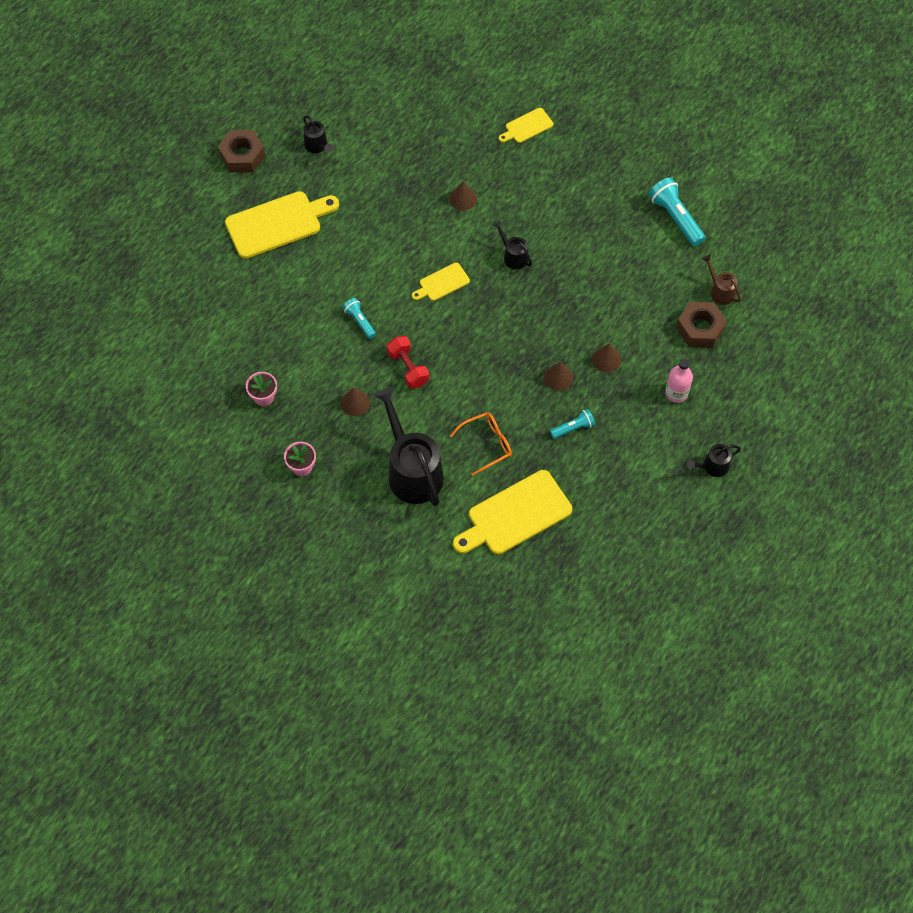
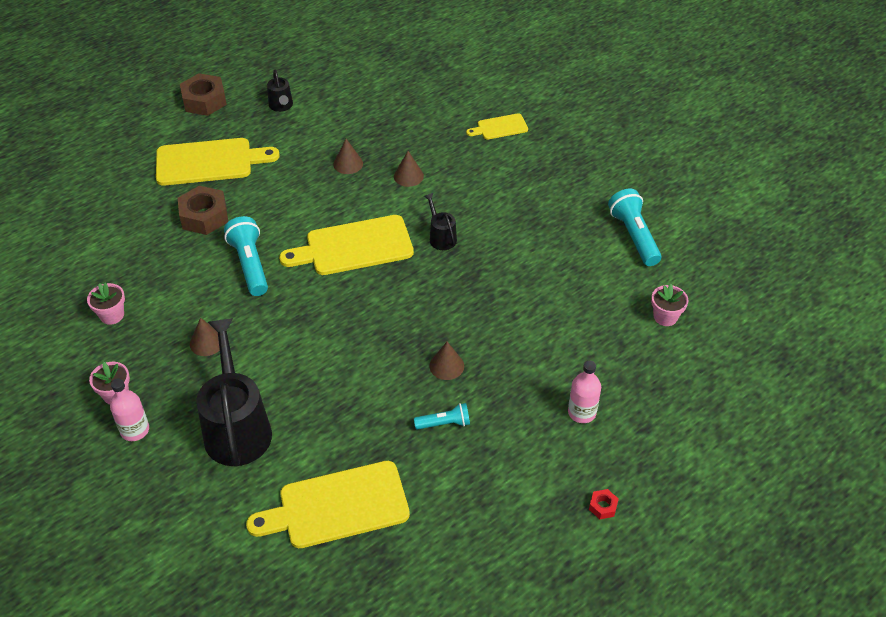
camera: 15 degrees right, 15 degrees down
turquoise flashlight [342,298,376,339] -> turquoise flashlight [224,216,268,296], size x1.72
red dumbbell [387,336,429,389] -> none
yellow cutting board [412,262,470,301] -> yellow cutting board [279,215,414,275], size x1.93
orange glasses [450,412,512,476] -> none
brown cone [592,344,621,372] -> brown cone moved to [333,139,363,174]
brown nut [676,302,727,347] -> brown nut moved to [178,186,228,235]
black watering can [687,444,741,477] -> red nut [589,489,619,519]
brown watering can [702,255,741,305] -> pink flower pot [651,284,688,326]
none -> pink bottle [110,379,149,441]

